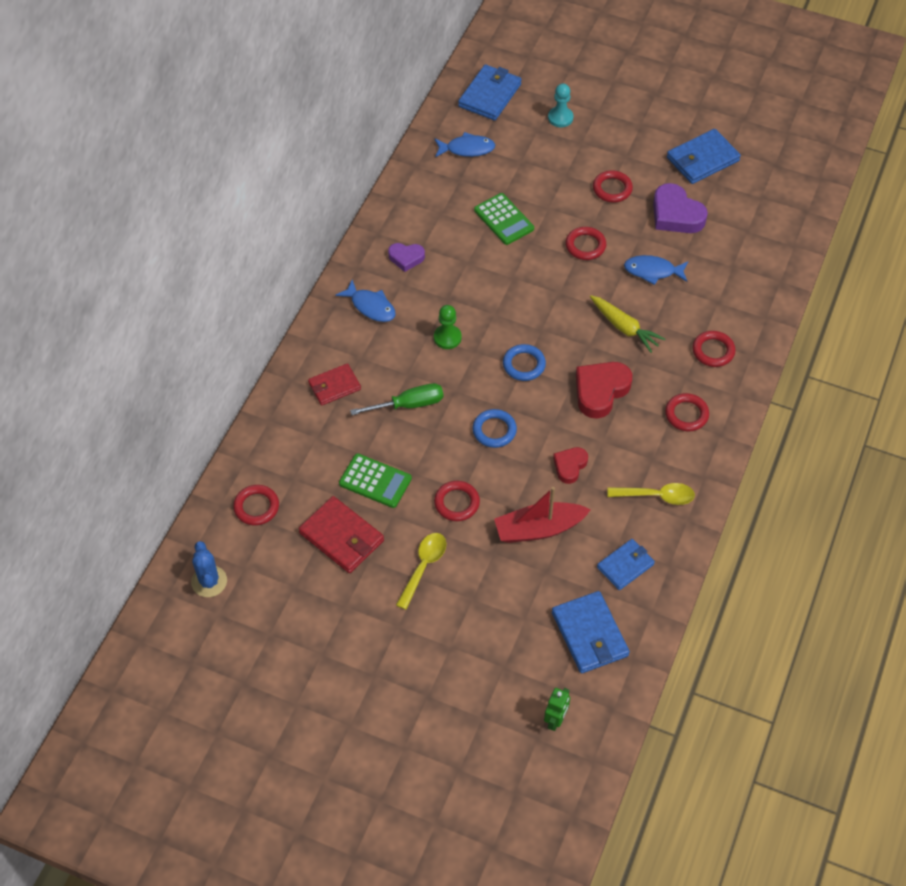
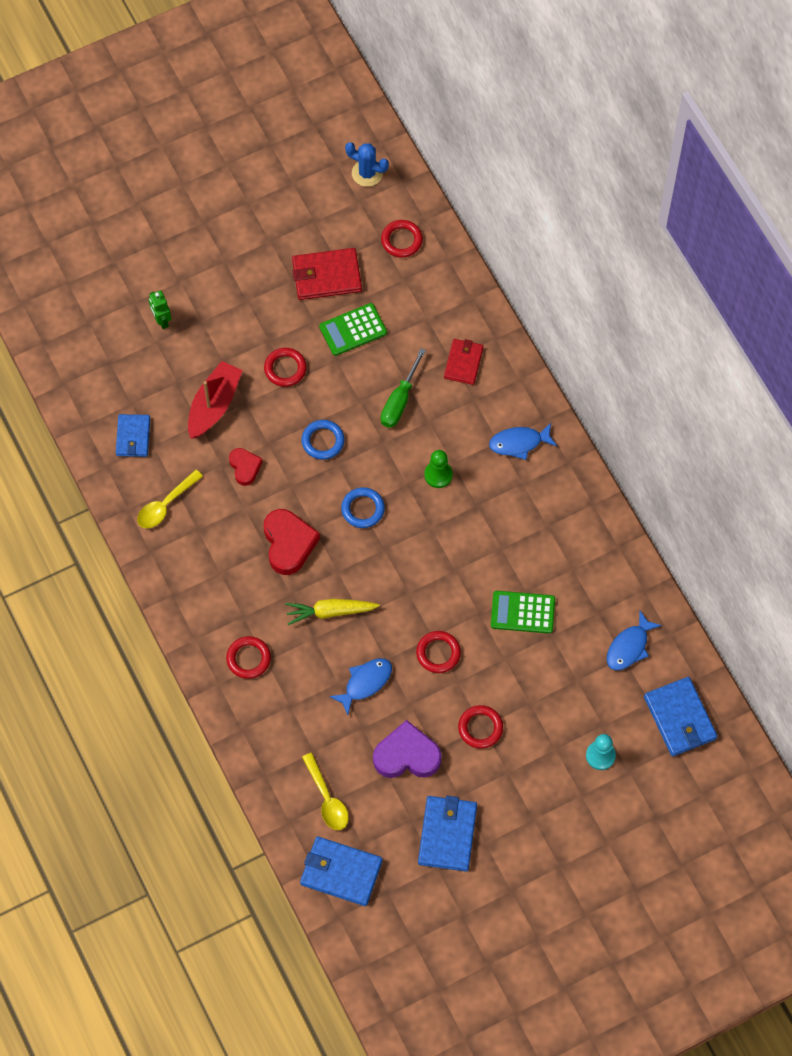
camera: 130 degrees right, 10 degrees up
purple heart [388,243,425,272] -> none
yellow spoon [396,533,446,610] -> yellow spoon moved to [302,753,349,830]
green robot [544,688,570,731] -> green robot moved to [149,290,171,329]
blue wallet [552,591,630,674] -> blue wallet moved to [300,837,382,906]
red ring [665,393,709,431] -> none

